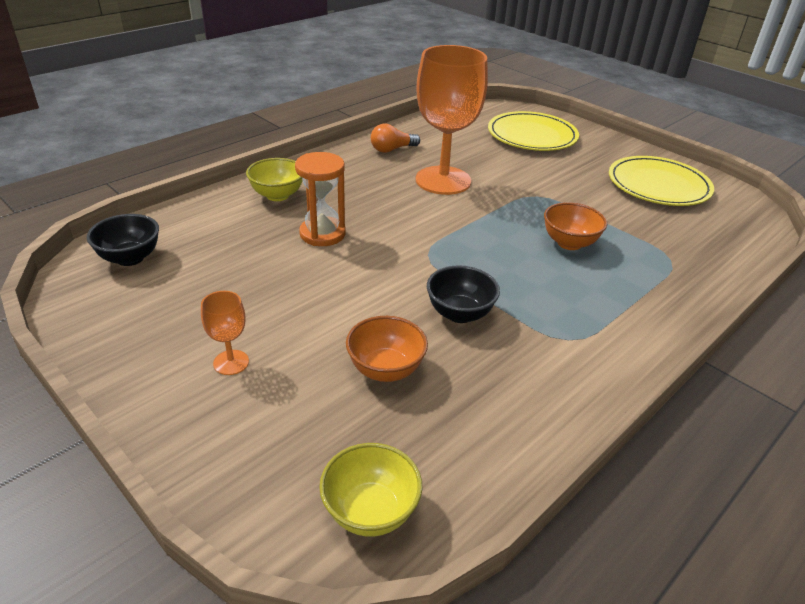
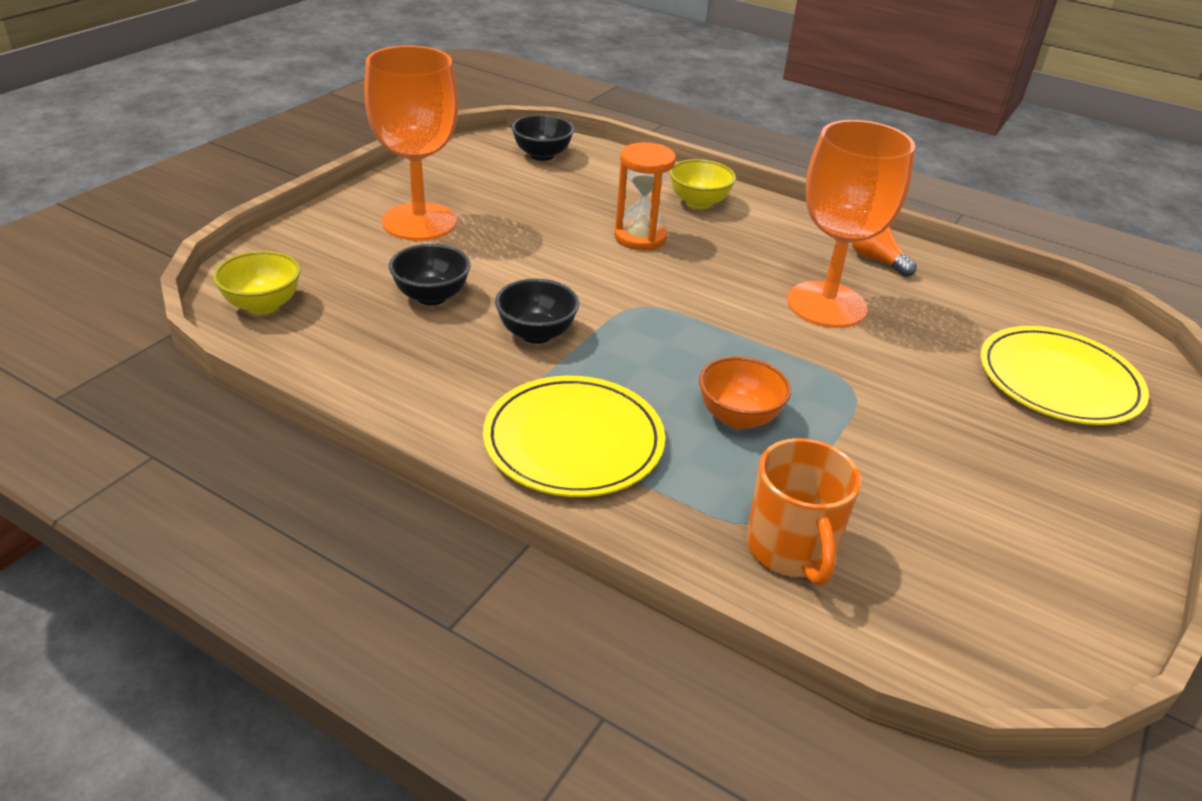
camera: 75 degrees right, 0 degrees up
orange goblet [201,291,249,375] -> orange goblet [364,46,458,241], size x2.37
orange bowl [346,316,428,382] -> black bowl [389,244,471,306]
yellow plate [609,156,714,206] -> yellow plate moved to [483,376,665,497]
none -> orange mug [746,438,861,586]

